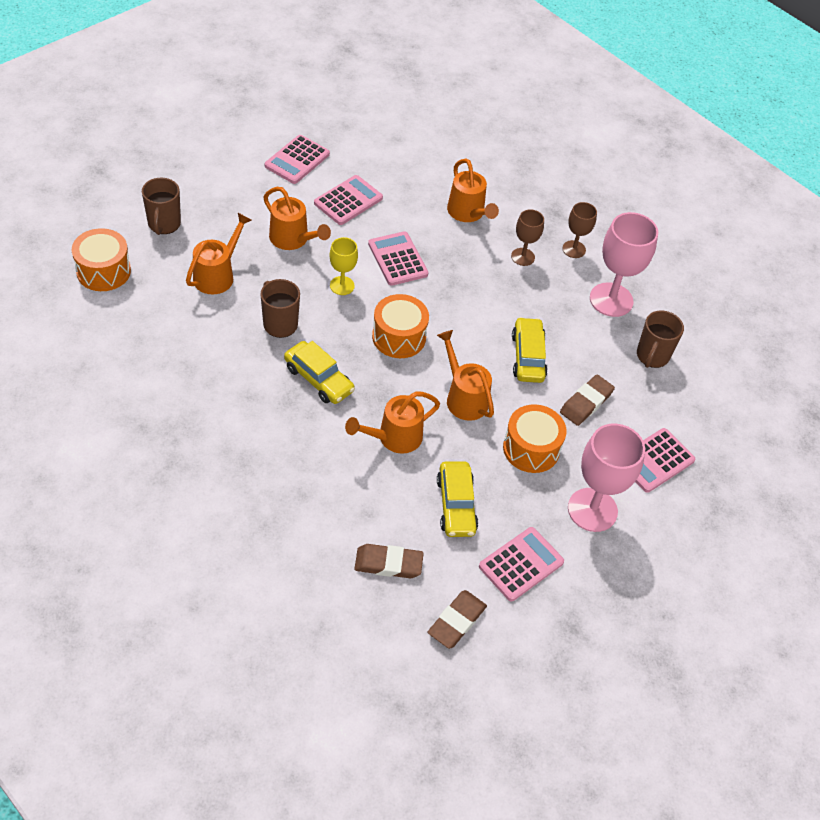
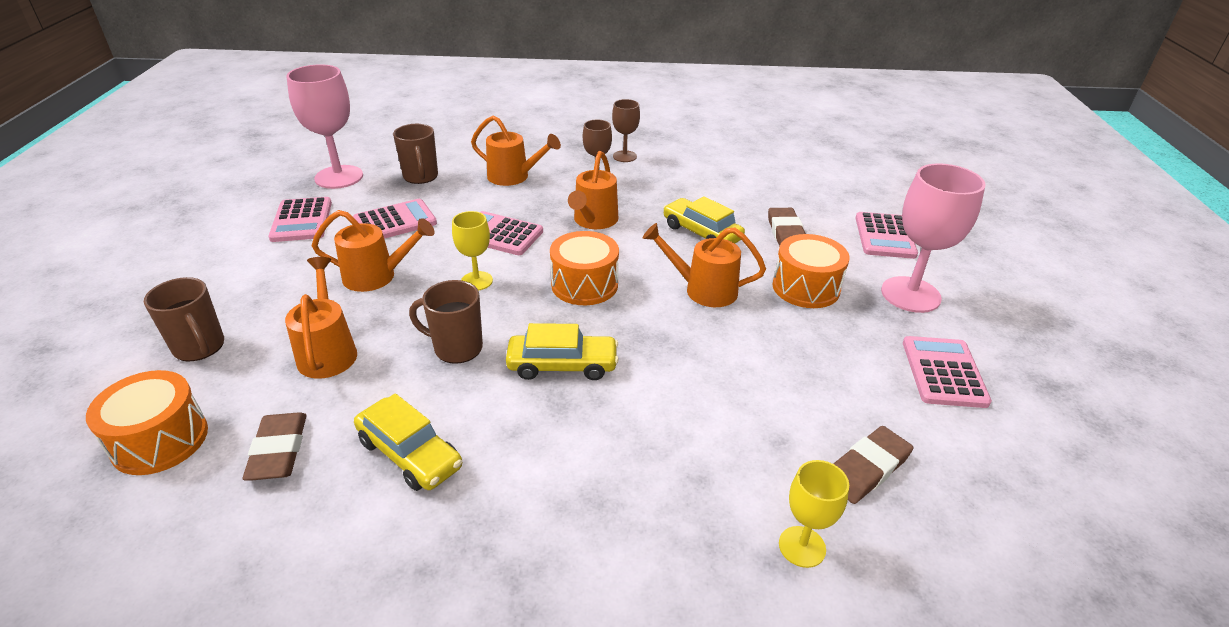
camera: 40 degrees left, 15 degrees down
pink calculator [314,175,383,225] -> pink calculator turned 60 degrees clockwise [353,199,437,239]
orange watering can [345,391,440,454] -> orange watering can moved to [568,151,619,229]
brown eraser [428,590,487,649] -> brown eraser moved to [243,412,307,481]
yellow car [437,461,478,537] -> yellow car moved to [354,393,462,491]
pink goblet [590,212,658,317] -> pink goblet moved to [286,64,363,189]
brown mug [637,310,684,368] -> brown mug moved to [393,124,438,184]
none -> yellow goblet [779,460,849,568]

